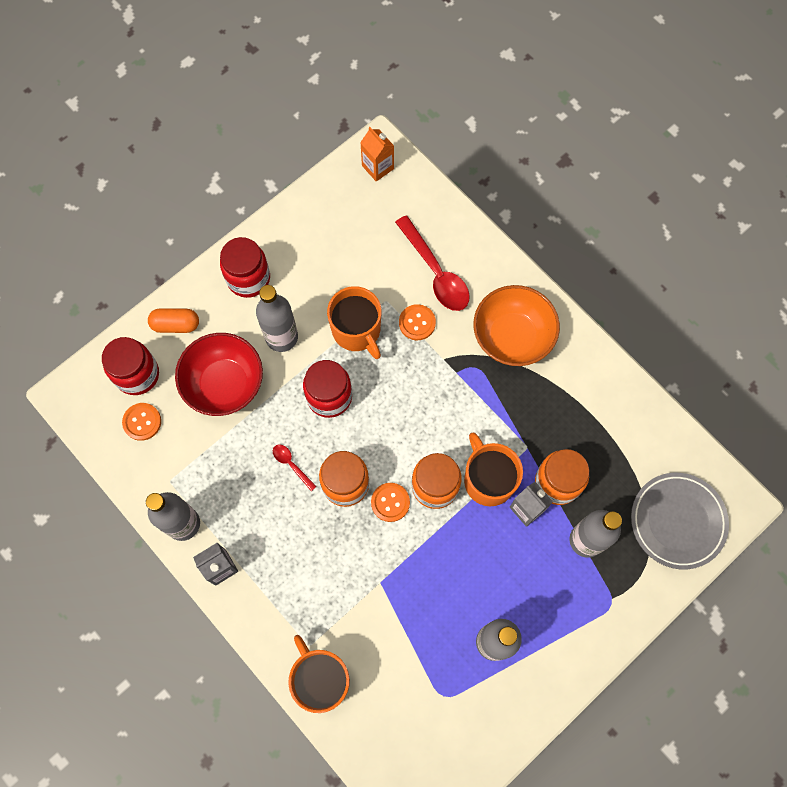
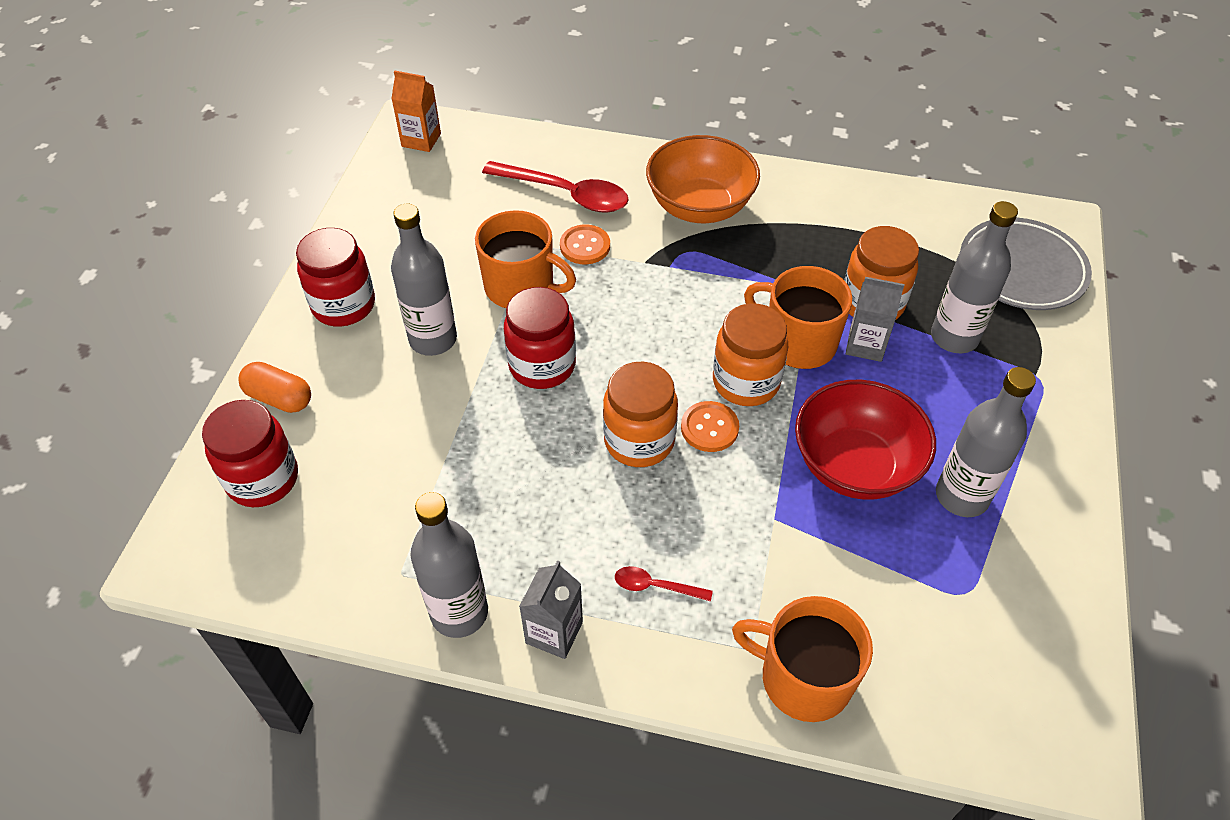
camera: 35 degrees left, 20 degrees down
orange button [122,403,161,441] -> none
orange capsule [148,308,199,333] -> orange capsule turned 60 degrees clockwise [238,362,311,413]
red bowl [175,333,263,416] -> red bowl moved to [795,380,936,500]
red spoon [273,444,317,491] -> red spoon moved to [615,566,713,602]

